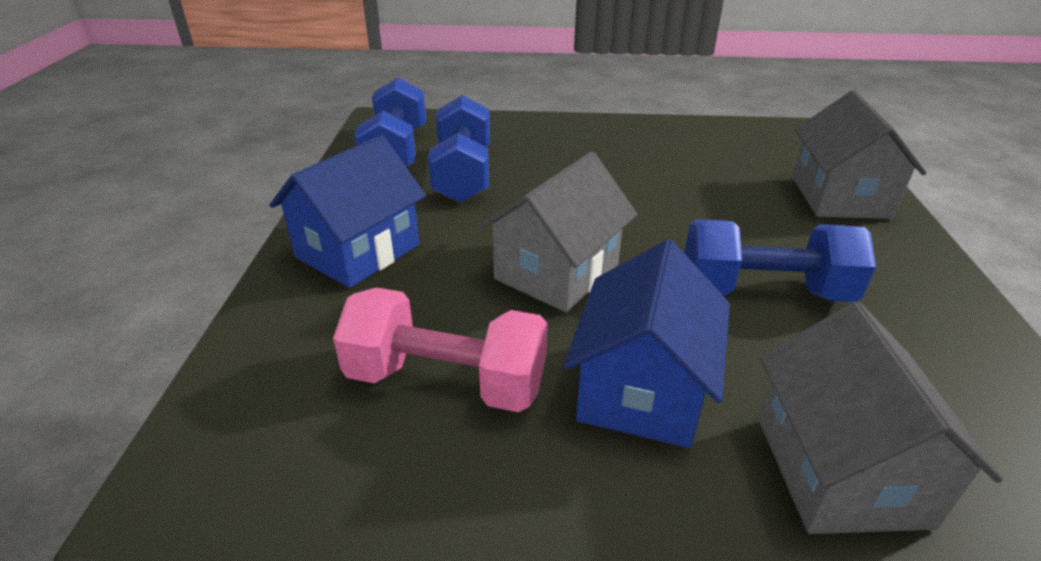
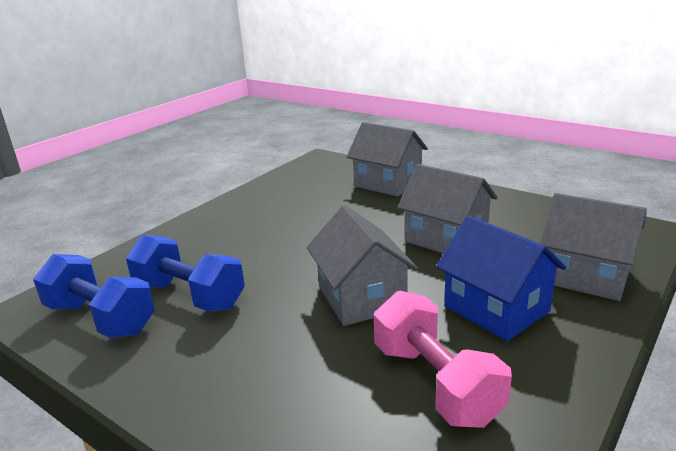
camera: 55 degrees left, 10 degrees down
blue house [270,135,426,288] -> none
pink dumbbell [333,287,548,412] -> pink dumbbell turned 75 degrees counterclockwise [374,291,512,428]
blue dumbbell [684,219,876,302] -> grey house [397,164,497,253]

